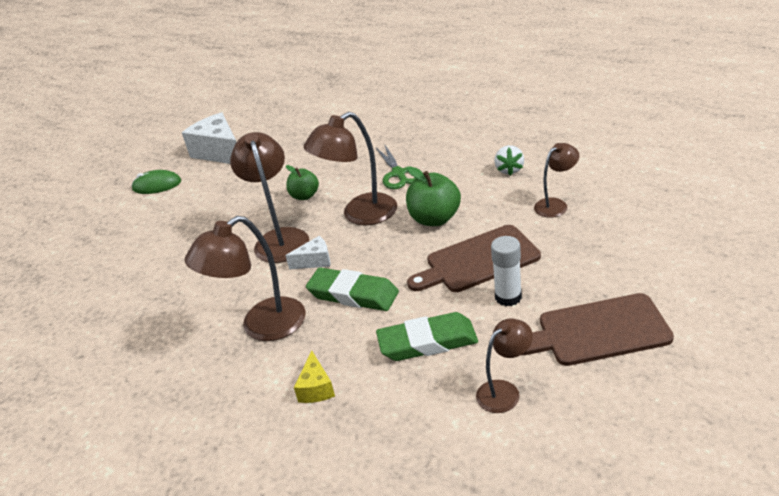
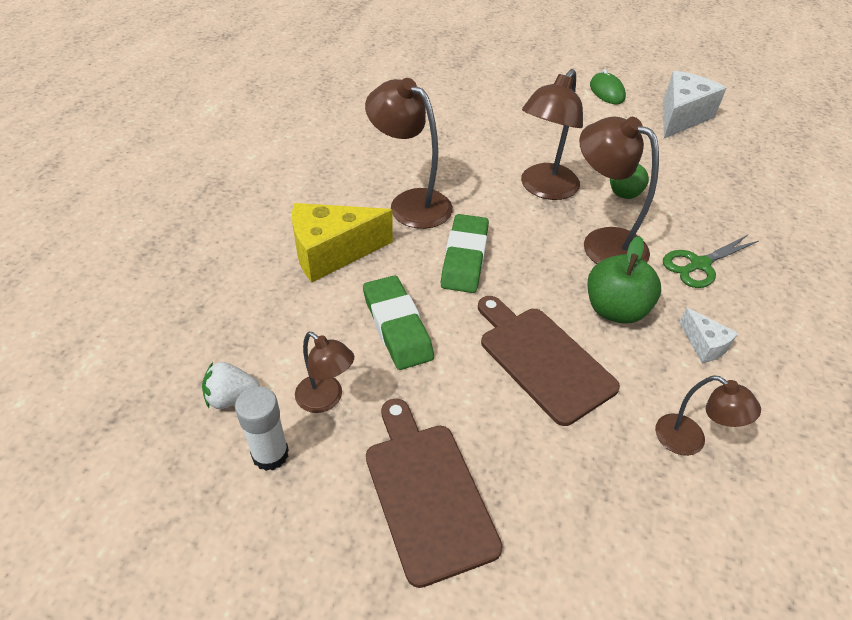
camera: 70 degrees right, 10 degrees up
brown lamp [230,132,309,263] -> brown lamp turned 150 degrees clockwise [521,69,583,200]
white cheese [285,236,331,270] -> white cheese moved to [679,307,738,363]
yellow cheese [294,350,335,403] -> yellow cheese [292,203,393,282], size x2.02
white glue stick [491,236,522,306] -> white glue stick moved to [235,386,289,471]
white strawberry [494,145,524,176] -> white strawberry moved to [202,362,260,409]

